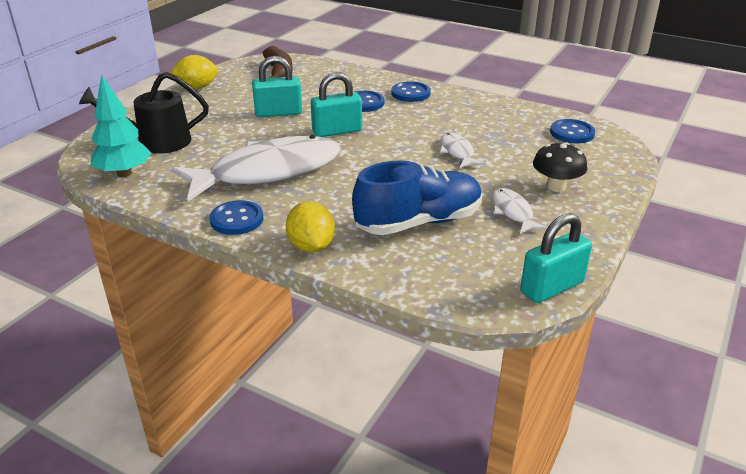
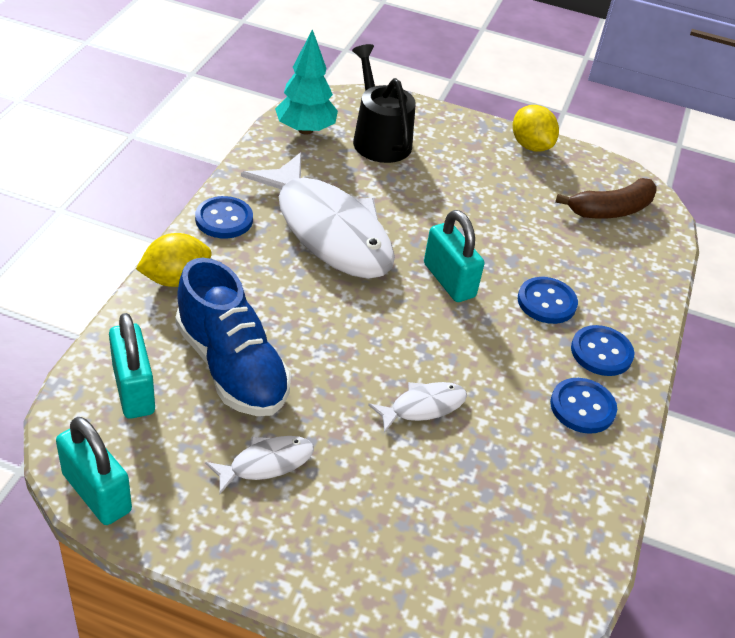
camera: 75 degrees right, 10 degrees up
turquoise padlock [252,56,302,117] -> turquoise padlock moved to [109,313,155,419]
black mushroom [533,142,587,192] -> none
blue button [550,119,595,143] -> blue button moved to [550,378,617,434]

